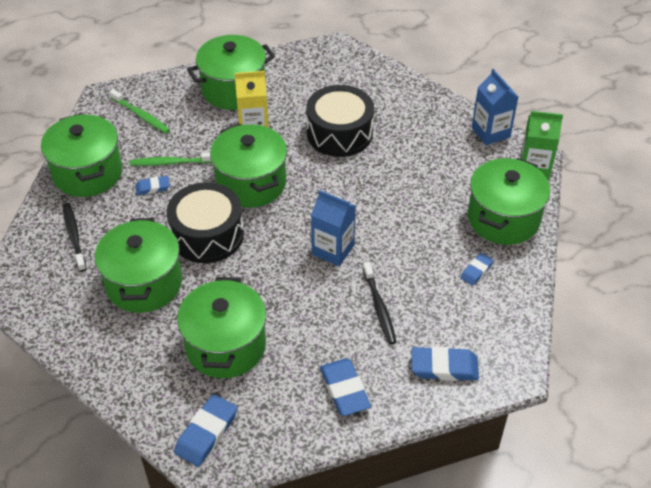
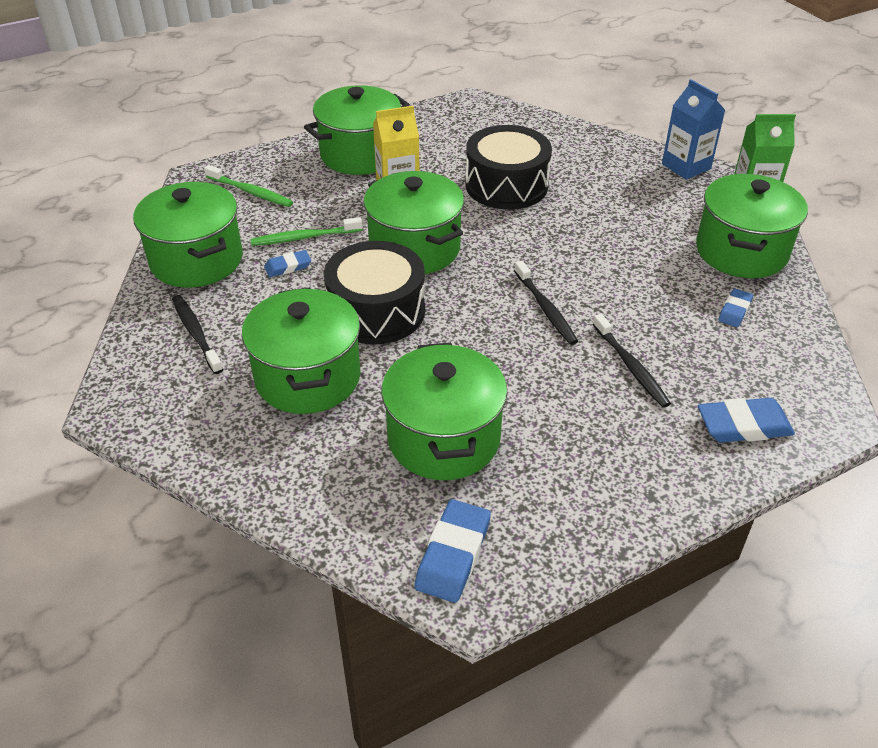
camera: 10 degrees left, 5 degrees down
blue carton [311,190,356,266] -> black toothbrush [514,261,578,345]
blue eraser [320,358,371,416] -> none

